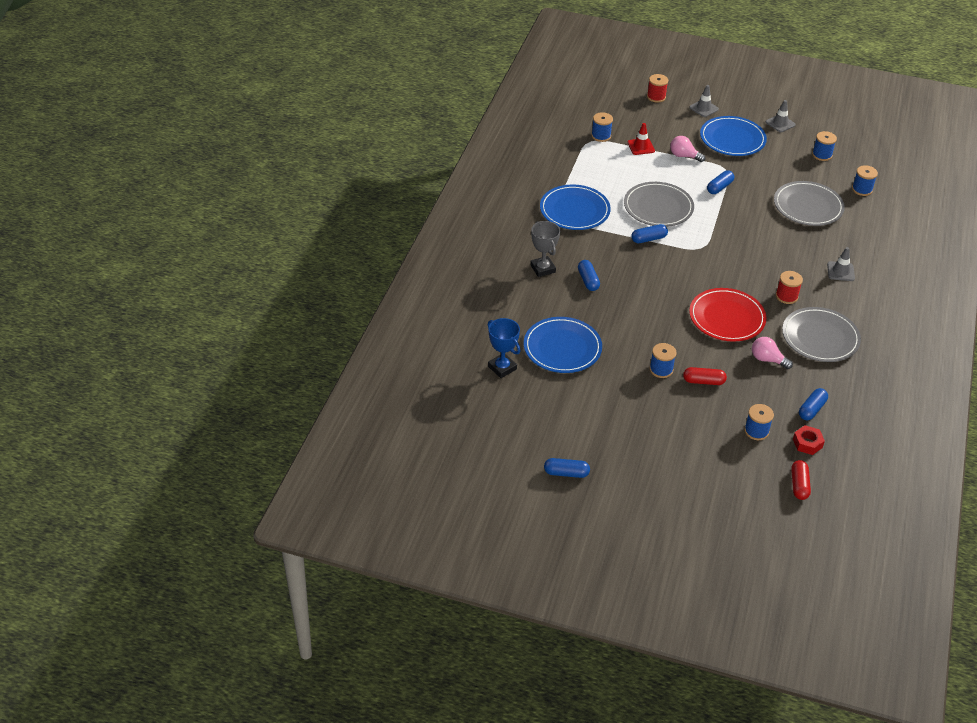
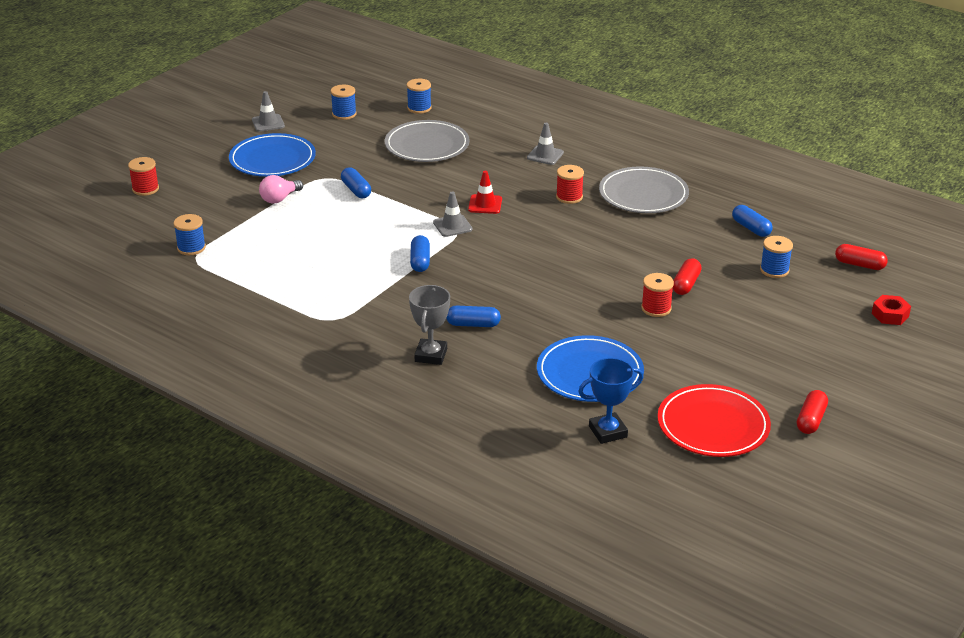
camera: 70 degrees left, 10 degrees down
grey trophy [530,221,560,277] -> grey trophy turned 75 degrees counterclockwise [409,285,450,365]
blue plate [540,185,611,230] -> none
blue capsule [544,458,590,478] -> red capsule [797,390,828,434]
grey plate [624,182,694,227] -> none
red traffic cone [627,123,655,155] -> red traffic cone moved to [468,171,502,214]
blue spool [650,343,677,378] -> red spool [641,273,674,317]
grey traffic cone [689,85,719,117] -> grey traffic cone moved to [433,191,472,237]
red plate [689,288,767,342] -> red plate moved to [658,384,771,457]
pink light bulb [752,337,793,369] -> none
red nut [793,425,825,455] -> red nut moved to [872,295,911,325]

